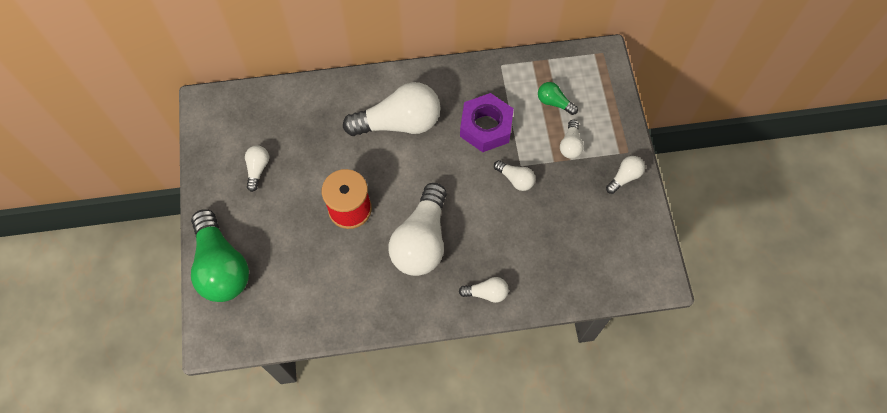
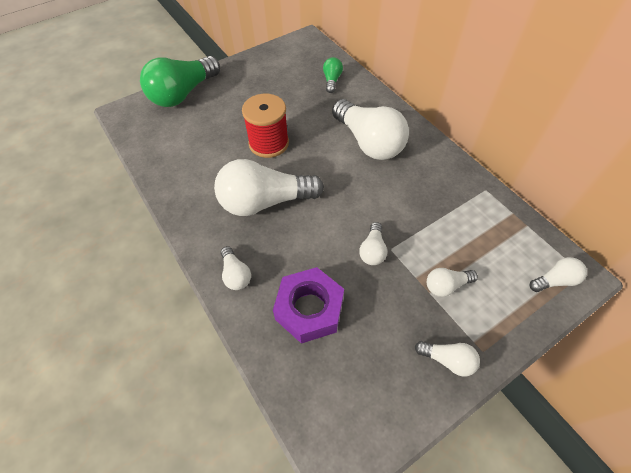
camera: 65 degrees right, 10 degrees down
white light bulb [245,145,269,192] -> white light bulb moved to [530,257,587,292]
purple nut [460,93,514,152] -> purple nut moved to [273,267,344,344]
green light bulb [538,82,578,115] -> green light bulb moved to [323,57,343,93]

